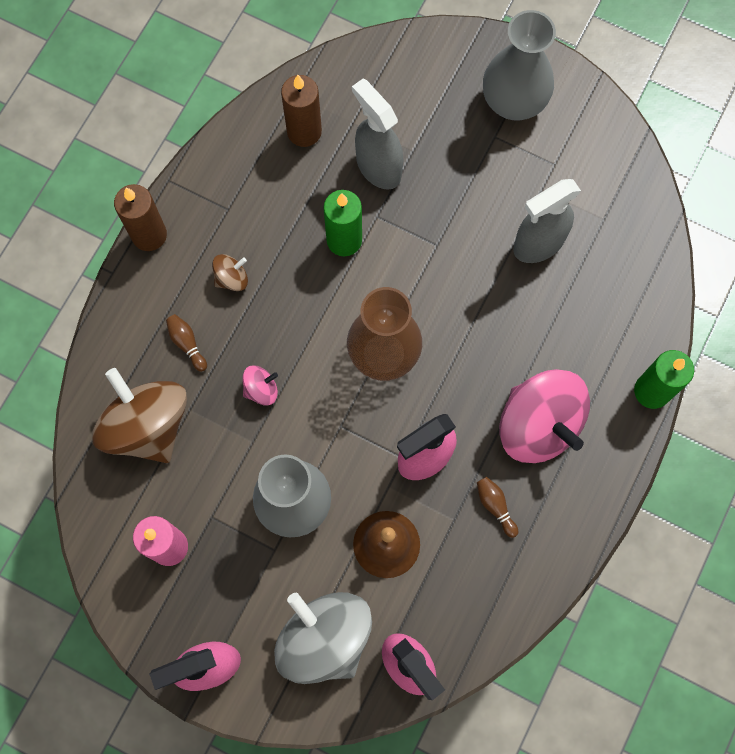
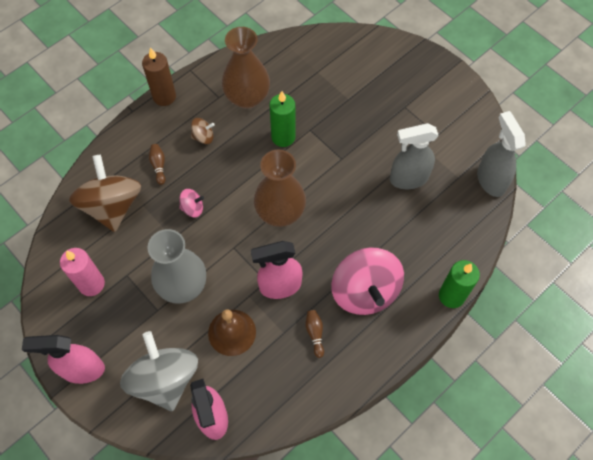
camera: 20 degrees right, 10 degrees down
brown candle [281,75,322,147] -> none
grey spray bottle [352,79,403,190] -> grey spray bottle moved to [477,111,526,197]
grey vase [483,10,556,120] -> none
none -> brown vase [222,27,270,109]

